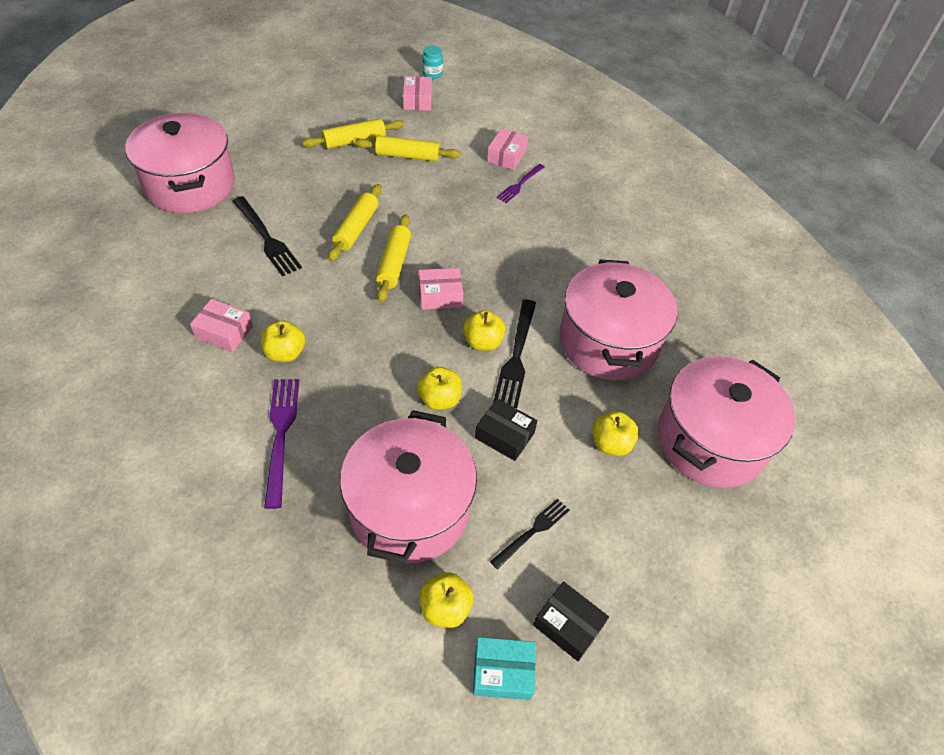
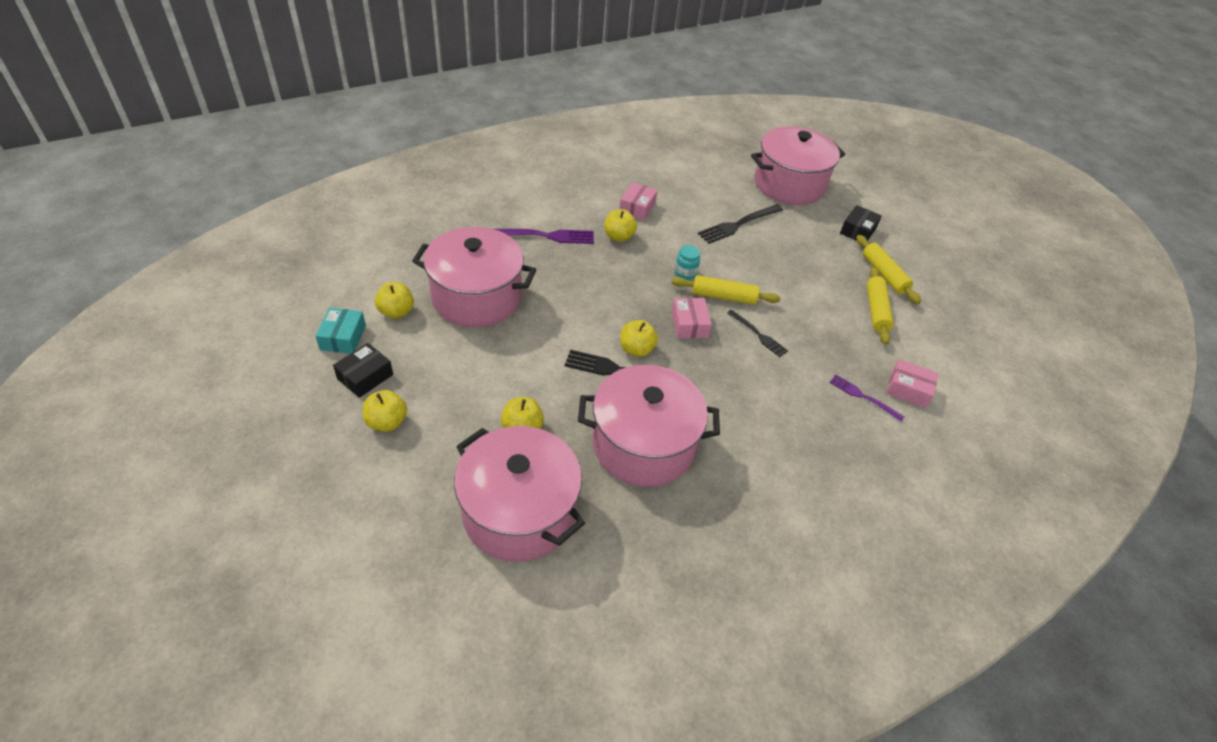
camera: 90 degrees right, 5 degrees down
yellow rolling pin [328,184,382,262] -> none
pink box [403,76,432,111] -> none
yellow apple [417,367,462,410] -> yellow apple moved to [363,390,407,432]
turquoise jar [422,46,443,79] -> turquoise jar moved to [675,245,700,280]
black box [475,398,537,461] -> black box moved to [840,205,882,241]
black fork [490,498,569,569] -> black fork moved to [727,310,788,357]

